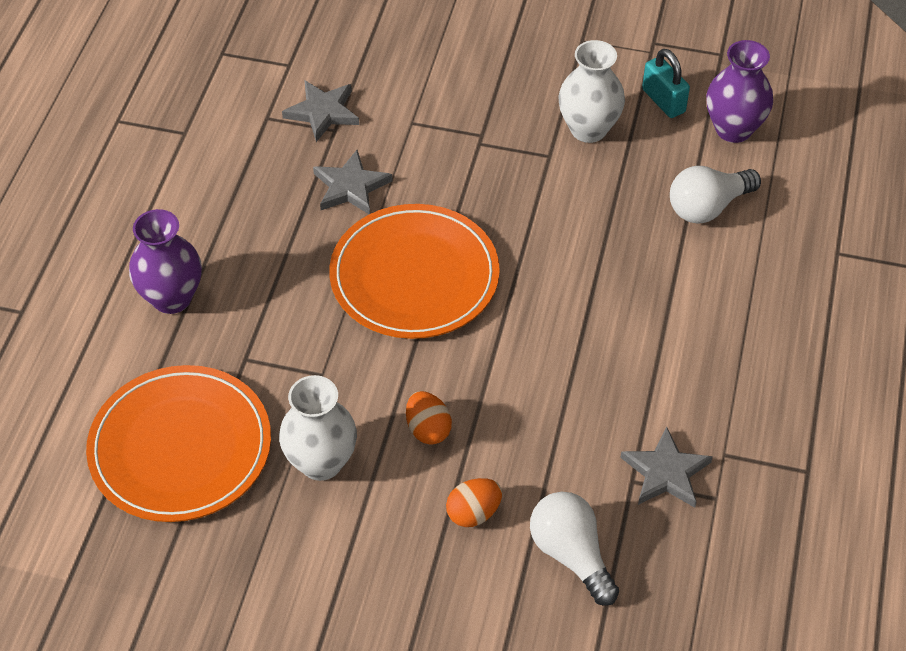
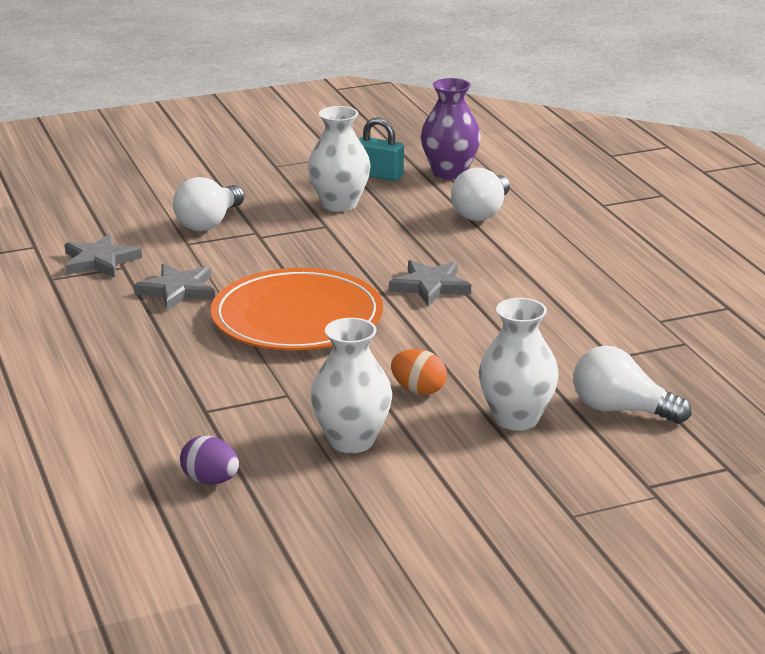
camera: 35 degrees left, 25 degrees down
orange plate [86,365,271,522] -> purple egg [180,436,239,485]
purple vase [129,209,202,314] -> none
orange egg [446,478,502,527] -> white vase [478,298,559,431]
grey star [620,426,713,508] -> grey star moved to [389,260,471,306]
none -> white light bulb [173,177,245,231]

